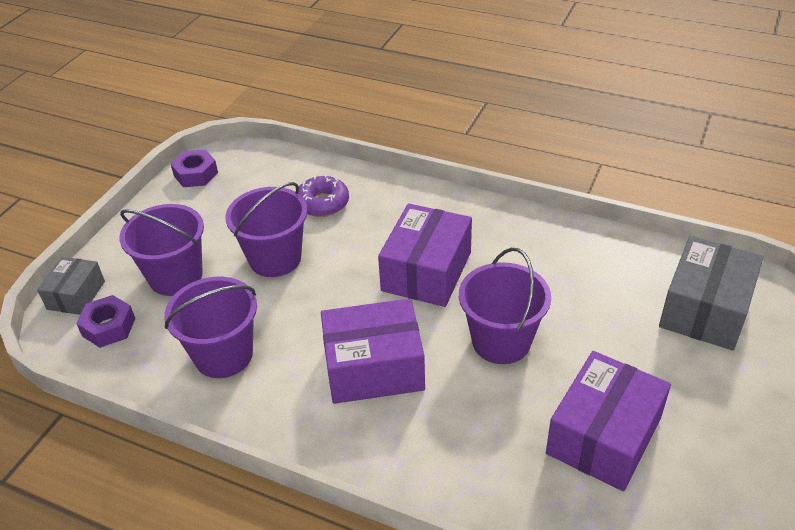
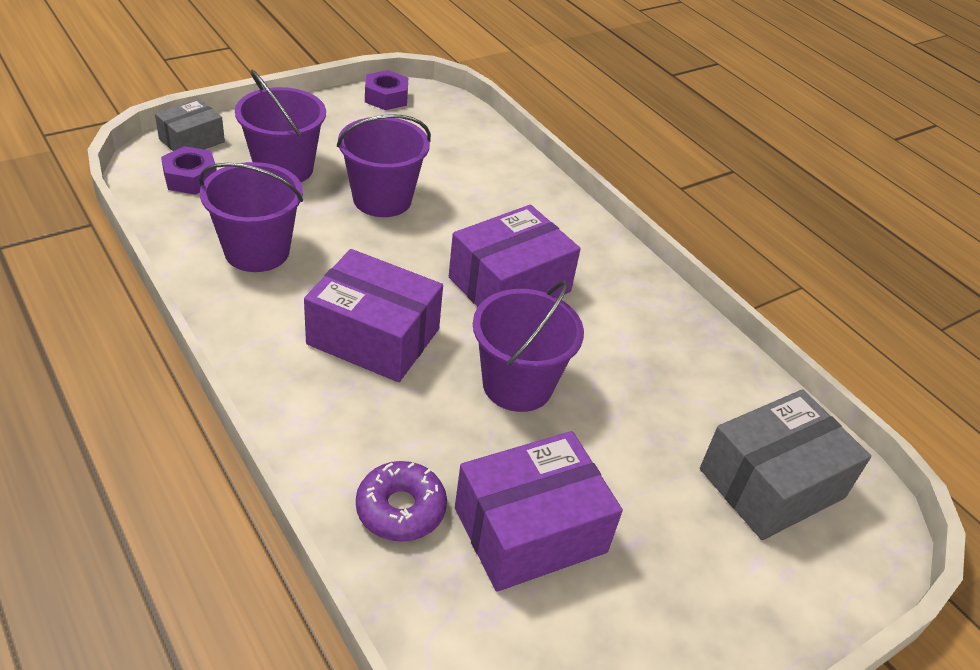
camera: 25 degrees right, 0 degrees up
purple donut [298,175,349,217] -> purple donut moved to [356,461,447,542]

